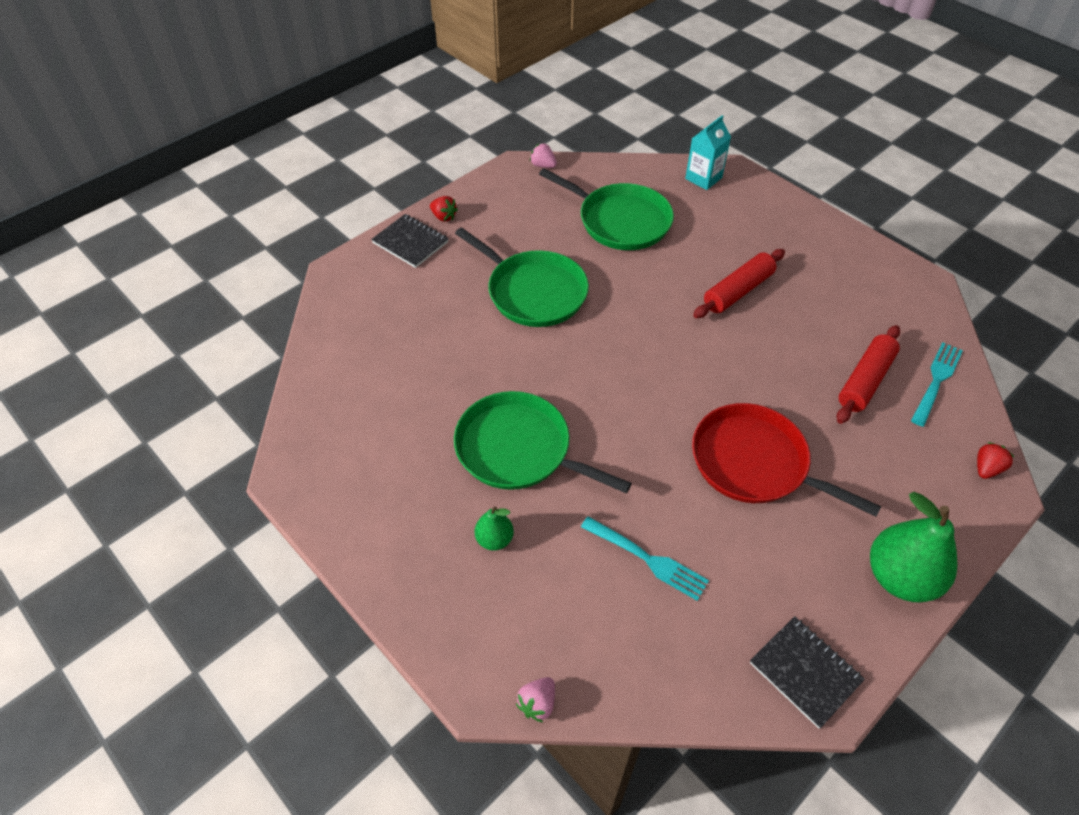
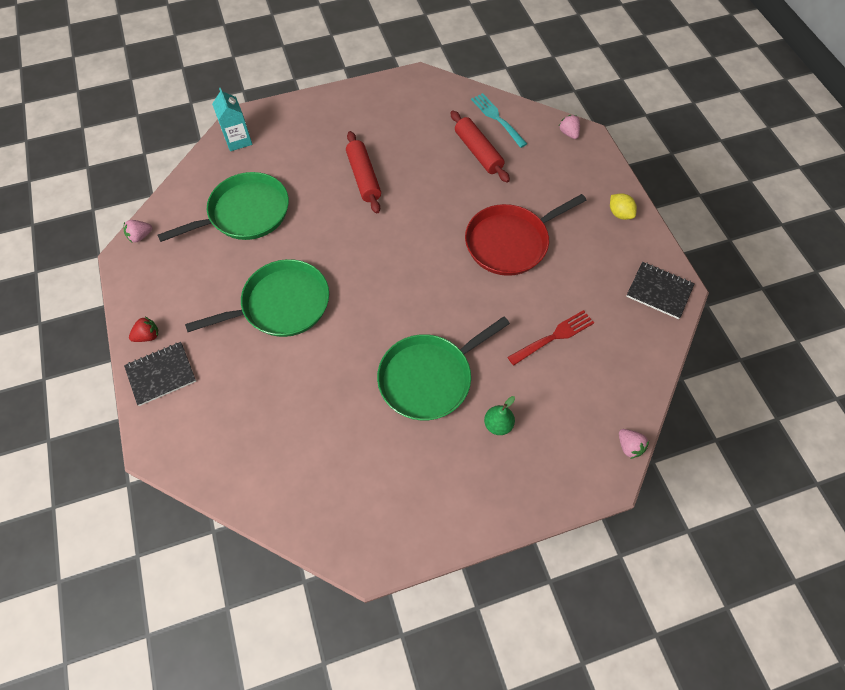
camera: 65 degrees left, 10 degrees up
turquoise fork [581,516,709,601] -> red fork [508,310,594,366]
black notebook [750,616,865,729] -> black notebook turned 45 degrees clockwise [626,262,695,319]
green pear [870,492,958,603] -> yellow lemon [610,193,637,220]
red strawberry [977,442,1014,479] -> pink strawberry [559,115,580,139]

